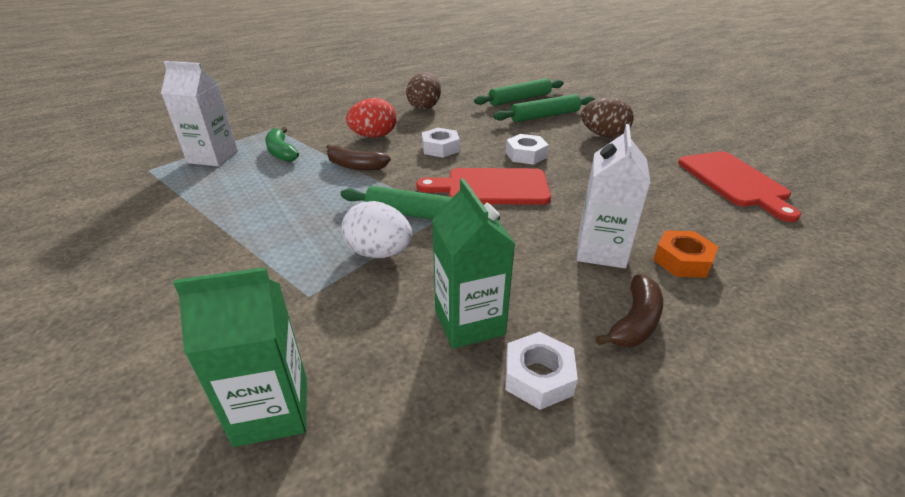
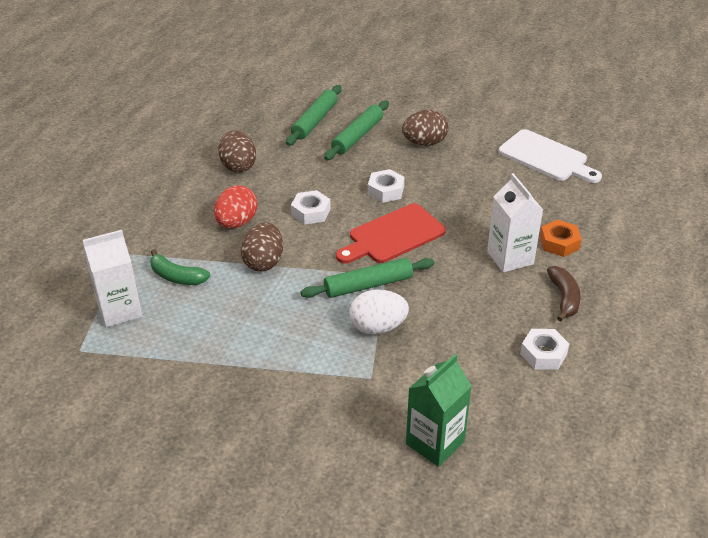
camera: 35 degrees left, 5 degrees up
brown banana [326,145,391,170] -> brown egg [241,223,283,271]
green carton [432,178,515,349] -> none
red cutting board [678,151,801,222] -> white cutting board [499,129,602,183]

